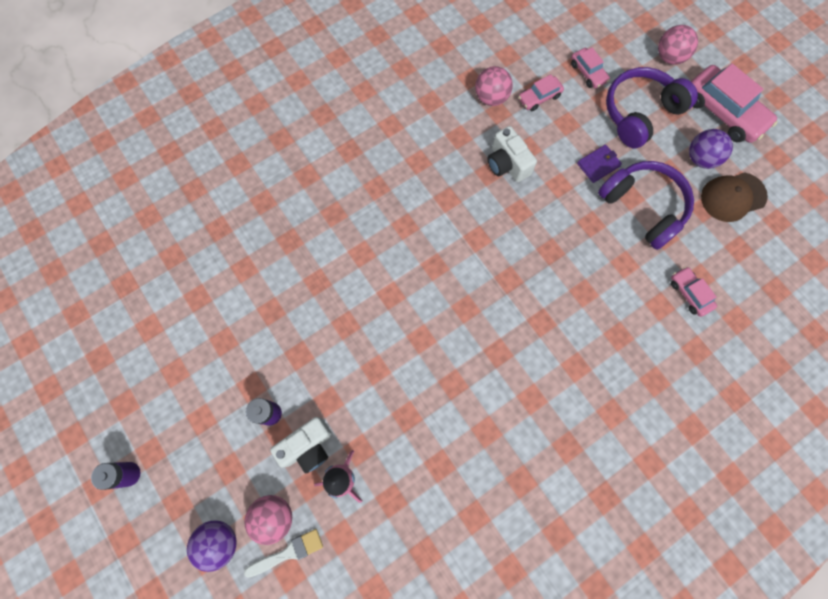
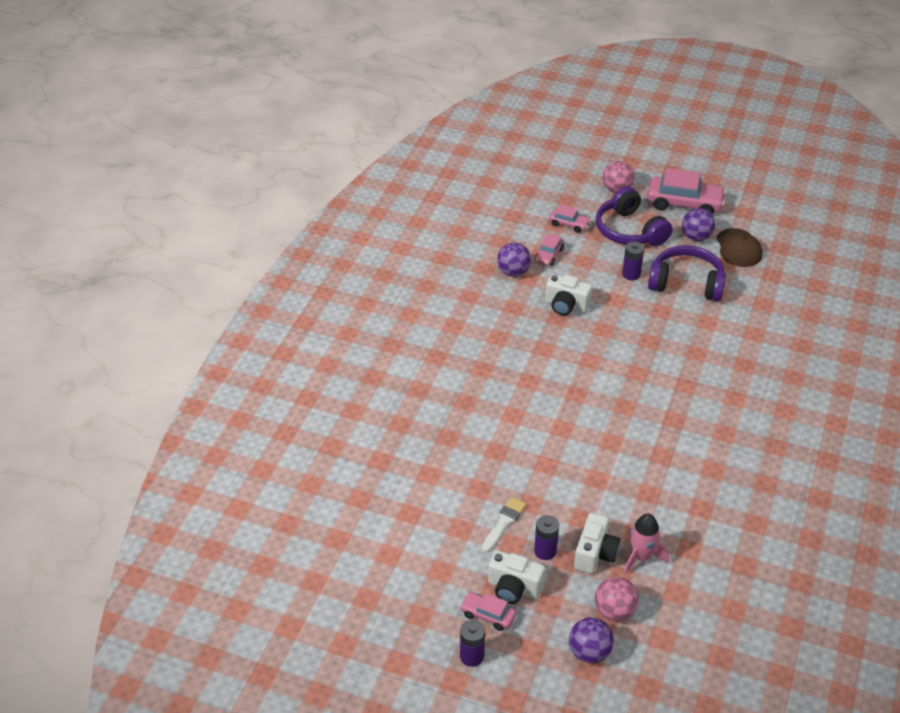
camera: 35 degrees left, 30 degrees down
white brush [244,529,323,578] -> white brush moved to [482,497,526,552]
pink ball [475,66,513,106] -> purple ball [497,243,531,277]
purple wallet [577,144,622,183] -> purple battery [622,241,644,280]
purple headphones [606,67,698,148] -> purple headphones turned 45 degrees counterclockwise [596,187,672,246]
pink car [671,266,717,317] -> pink car moved to [460,592,516,631]
brown cap [701,172,768,222] -> brown cap turned 45 degrees counterclockwise [716,228,763,267]
none -> white camera [488,550,545,604]

